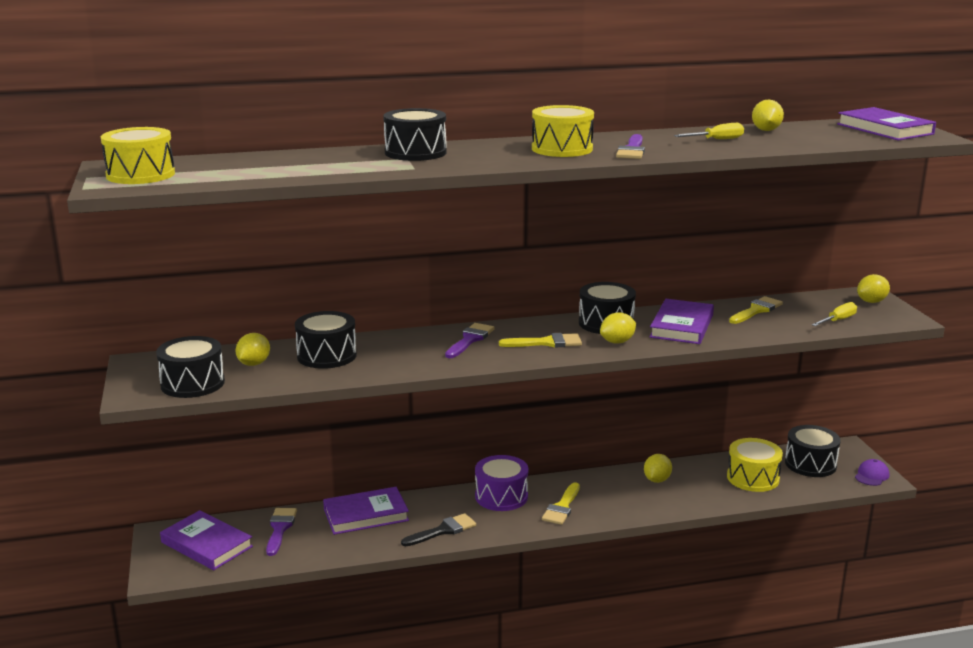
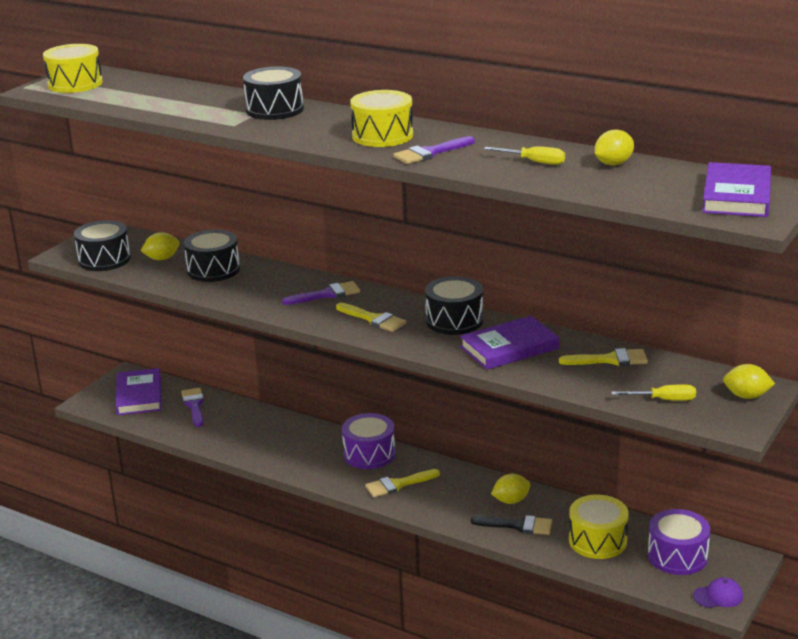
camera: 45 degrees right, 5 degrees up
purple brush [266,508,297,556] -> purple brush turned 60 degrees counterclockwise [182,388,204,427]
purple book [323,487,409,535] -> none
black brush [401,513,476,546] -> black brush moved to [471,515,552,535]
yellow lemon [600,312,636,344] -> none
black drum [785,425,841,477] -> purple drum [648,509,710,575]

